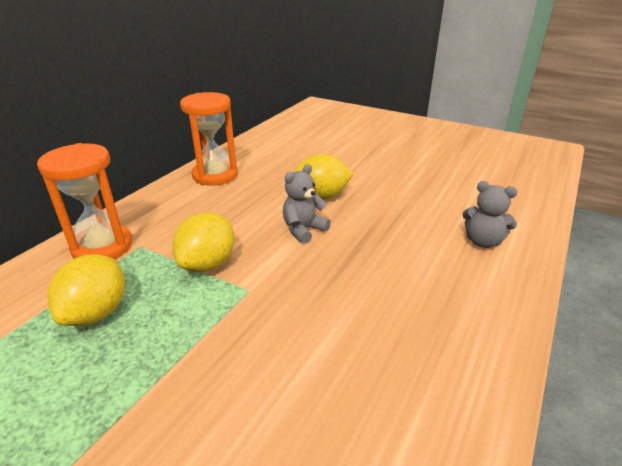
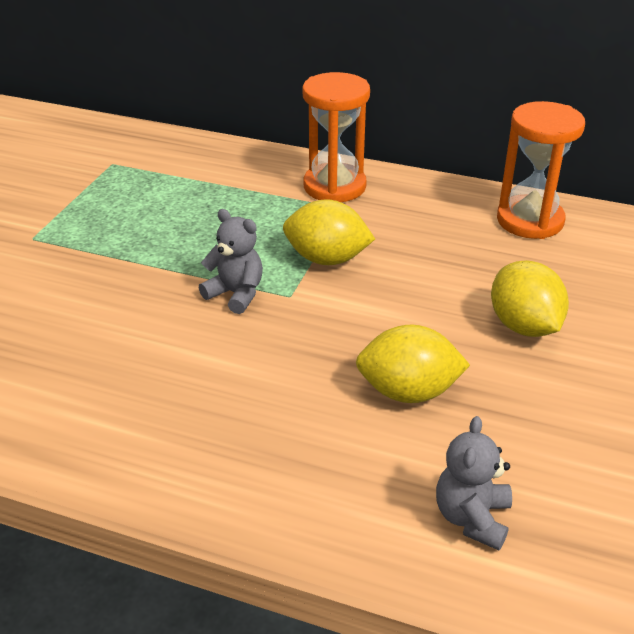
camera: 80 degrees right, 5 degrees up
yellow lemon [47,254,125,326] -> yellow lemon moved to [356,325,470,403]
grey teddy bear [283,164,331,244] -> grey teddy bear moved to [199,209,263,314]

